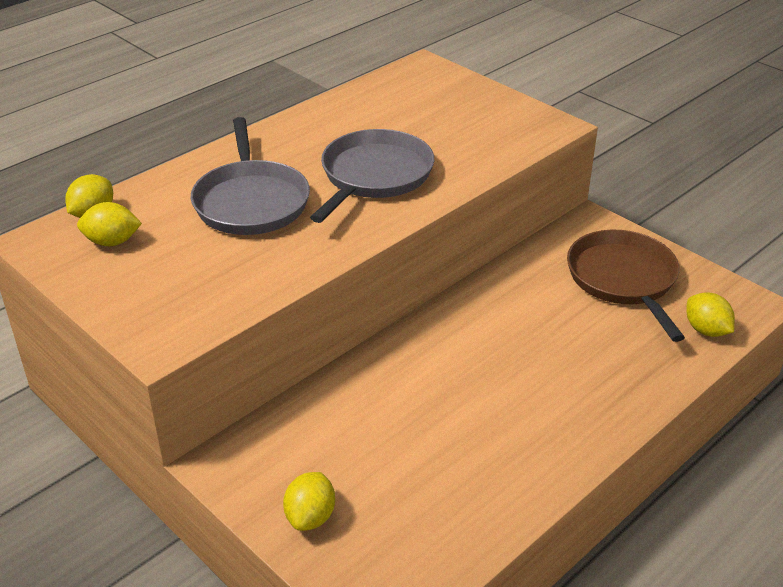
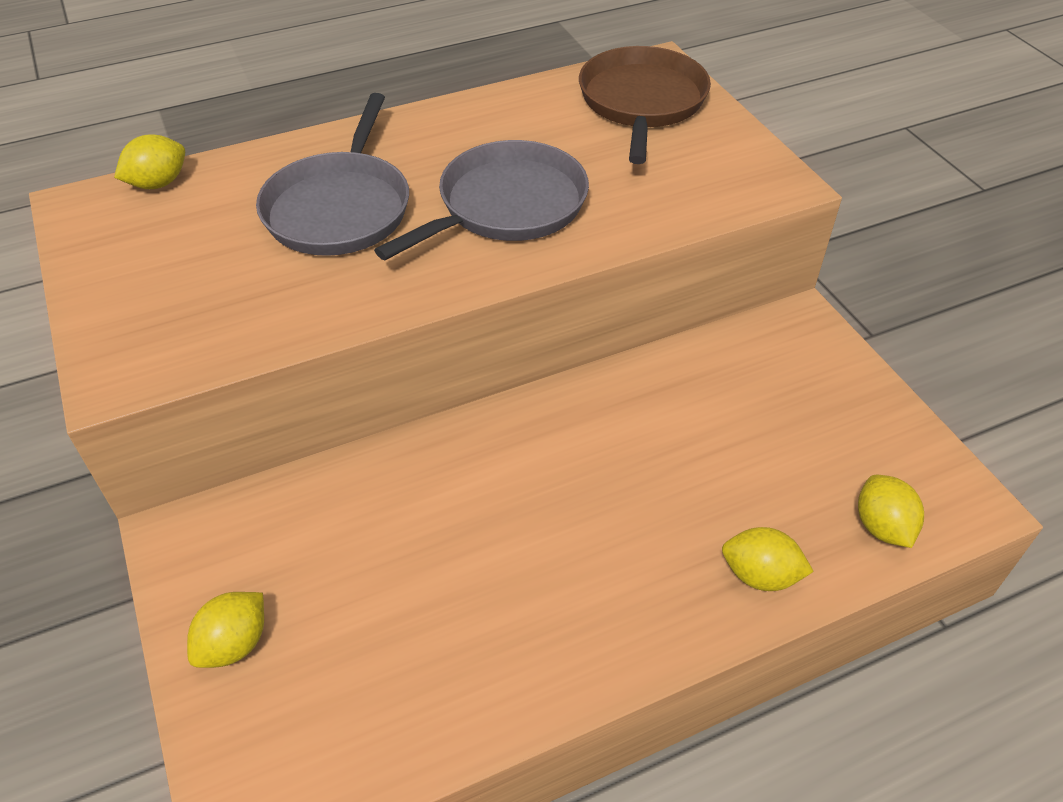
camera: 20 degrees right, 10 degrees up
yellow lemon [77,202,142,246] -> yellow lemon moved to [722,527,814,591]
brown pan [567,230,685,342] -> brown pan moved to [579,46,711,164]

